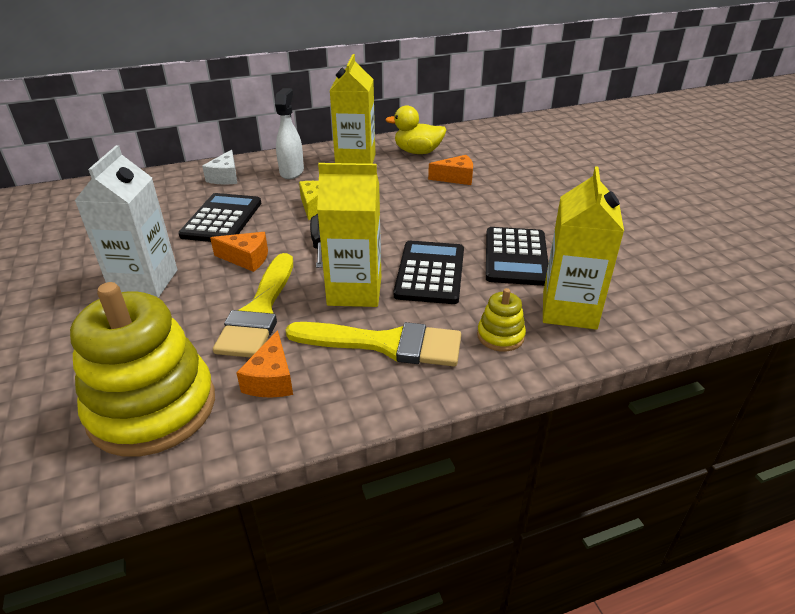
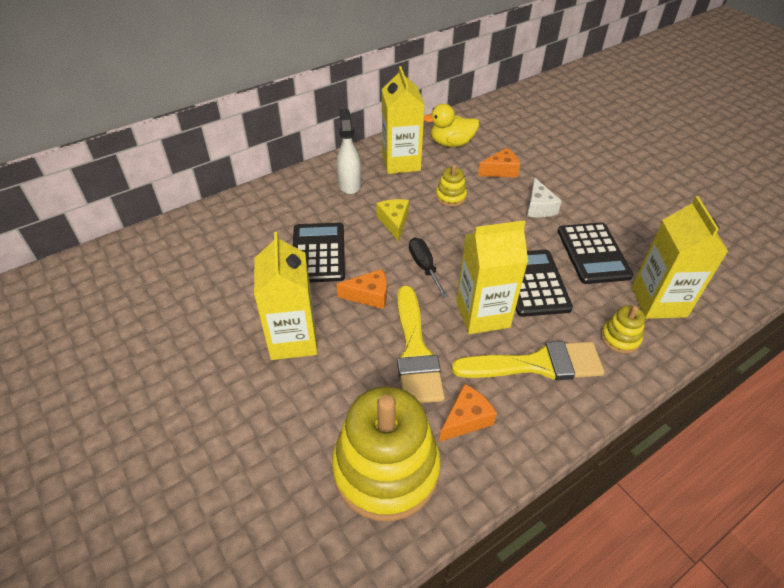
camera: 15 degrees left, 10 degrees up
white carton [74,145,177,298] -> yellow carton [254,232,317,360]
white cheese [202,150,237,184] -> white cheese moved to [527,177,562,217]
orange cheese [236,330,293,398] -> orange cheese turned 120 degrees counterclockwise [439,384,497,442]
none -> yellow stacking toy [436,165,467,206]

